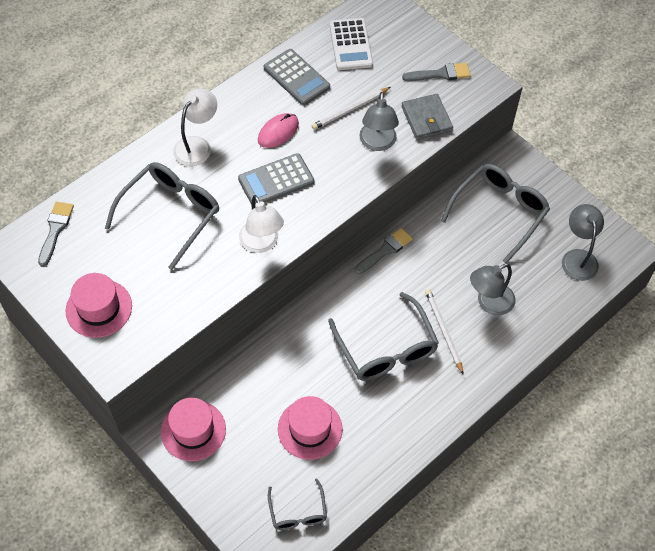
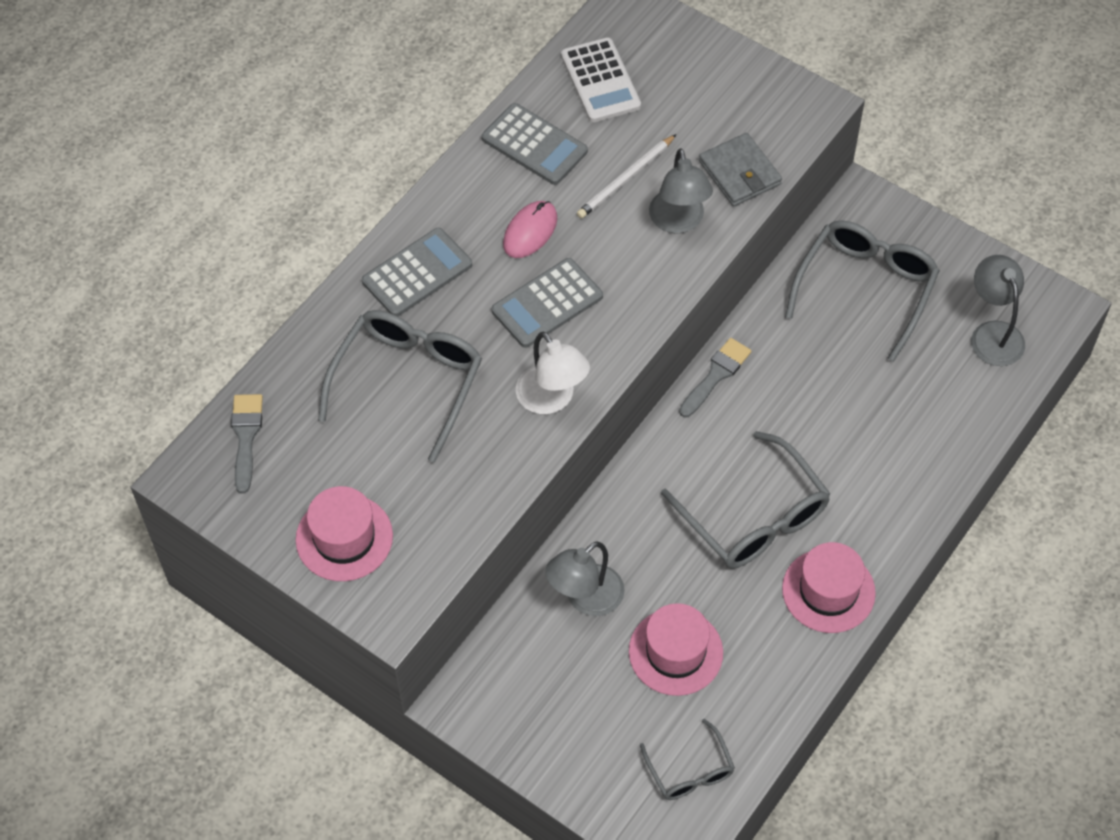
camera: 10 degrees left, 0 degrees up
pink hat [161,398,226,461] -> pink hat moved to [782,542,876,633]
white lamp [173,89,217,166] -> grey calculator [362,228,472,316]
grey brush [402,63,471,81] -> none
white pencil [425,289,464,375] -> none
grey lamp [470,263,516,316] -> grey lamp moved to [545,541,625,616]

